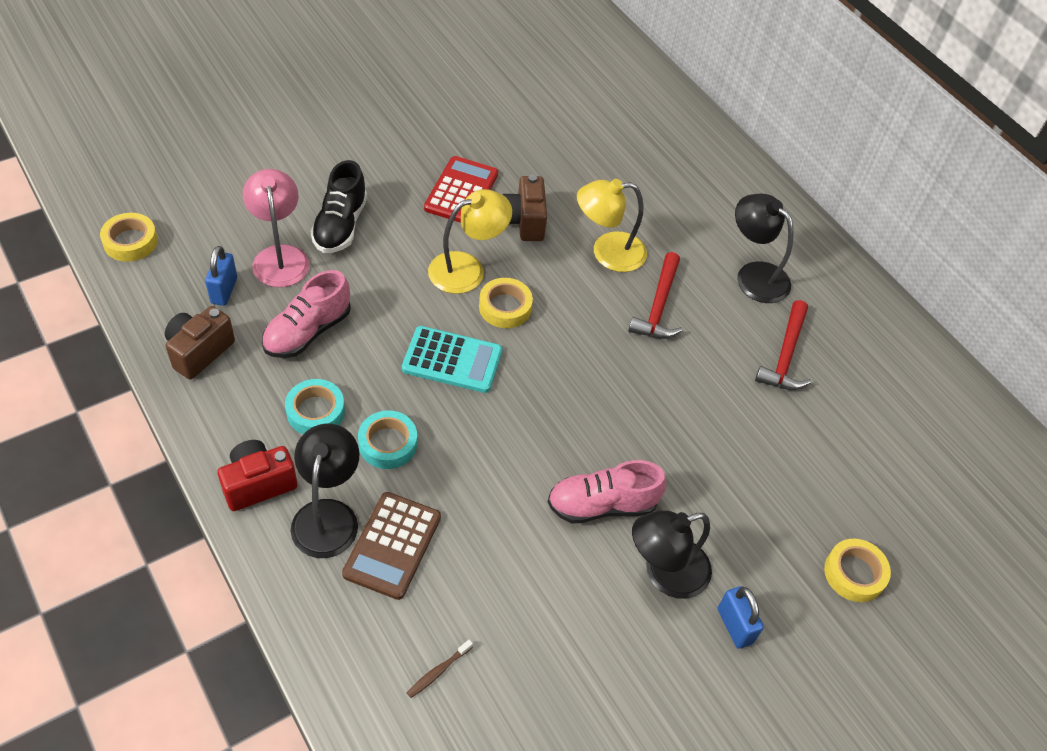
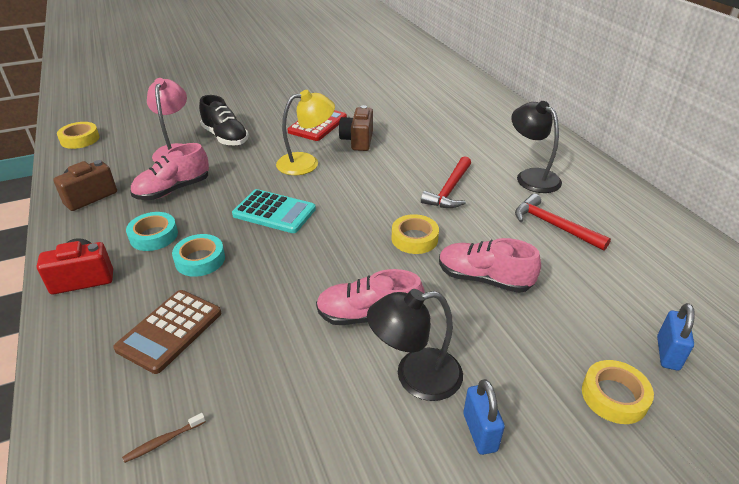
camera: 15 degrees right, 15 degrees down
blue padlock [205,246,237,306] -> blue padlock moved to [657,303,695,371]
black lamp [291,424,359,558] -> none
black shoe [311,160,367,253] -> black shoe turned 60 degrees counterclockwise [199,95,249,146]
yellow tape [479,278,533,328] -> yellow tape moved to [392,214,439,254]
yellow lamp [577,179,647,272] -> none
red hammer [755,300,811,390] -> red hammer turned 105 degrees clockwise [515,194,611,251]
none -> pink shoe [439,238,541,293]

